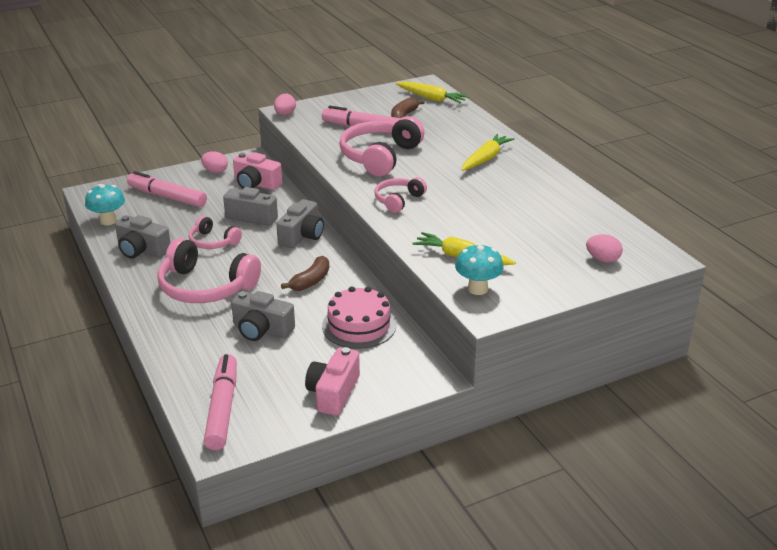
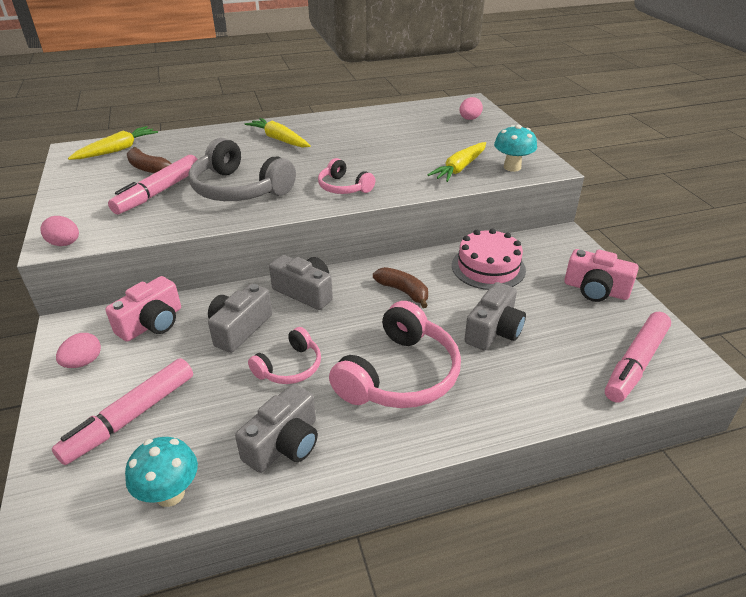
camera: 80 degrees left, 5 degrees up
pink marker [204,354,237,450] -> pink marker turned 60 degrees counterclockwise [605,312,671,403]
pink headphones [339,116,424,176] -> grey headphones [189,138,296,201]

